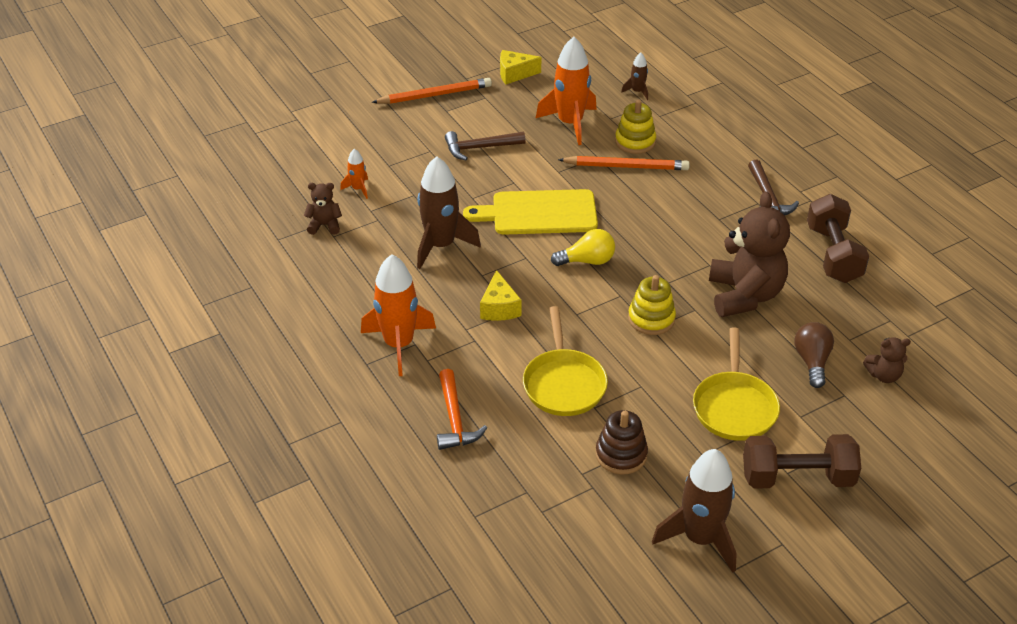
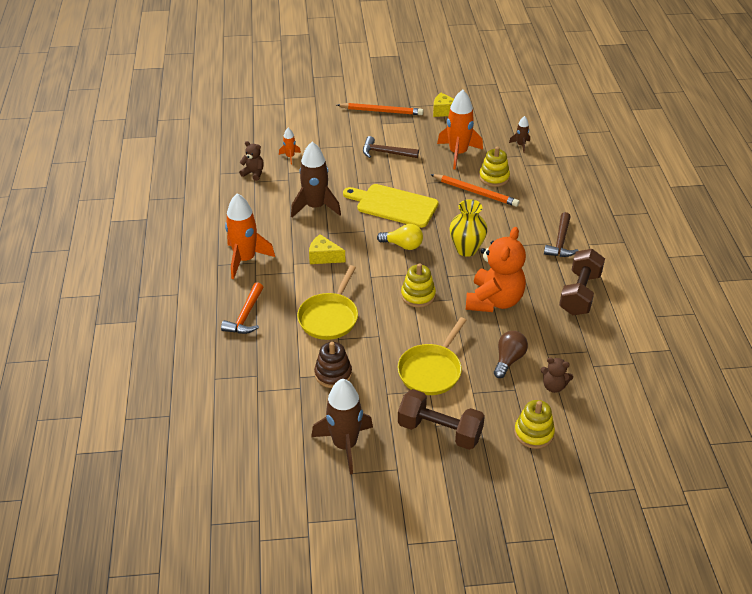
camera: 25 degrees right, 0 degrees up
yellow cheese [480,270,522,321] -> yellow cheese turned 90 degrees clockwise [309,234,345,264]
brown teddy bear [709,192,790,317] -> orange teddy bear [466,227,526,312]
none -> yellow vase [450,199,488,257]
none -> yellow stacking toy [514,400,555,449]

